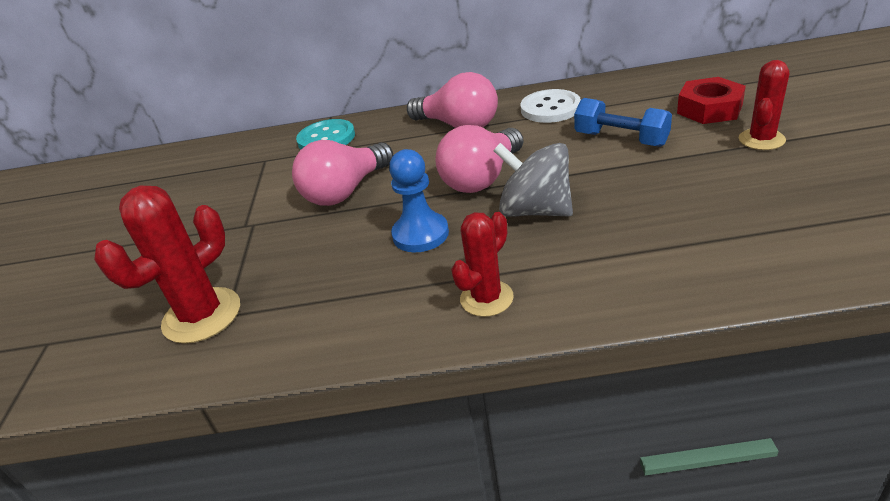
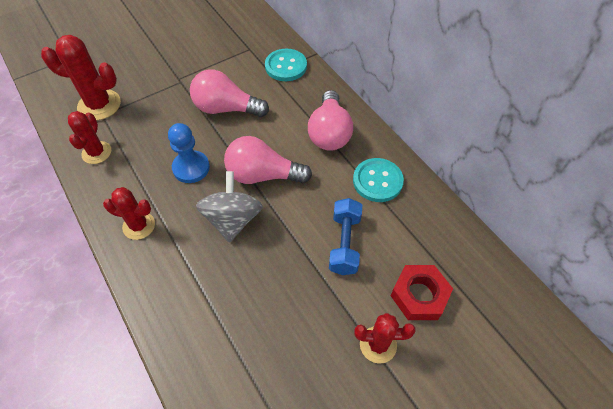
camera: 55 degrees right, 20 degrees up
white button [520,89,581,123] -> turquoise button [353,158,404,202]
none -> red cactus [68,111,111,164]

